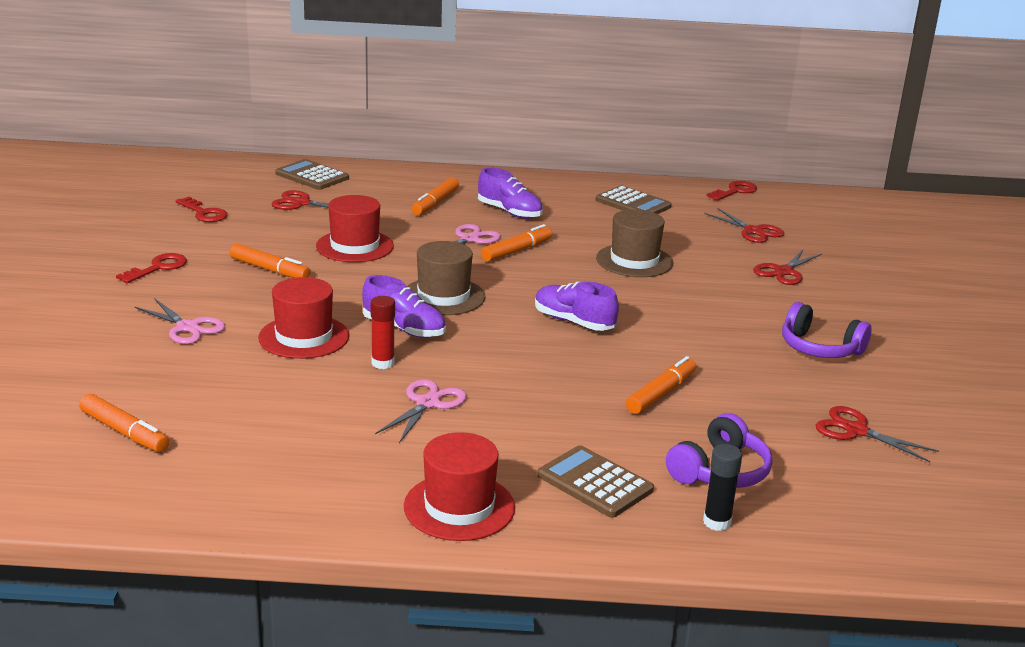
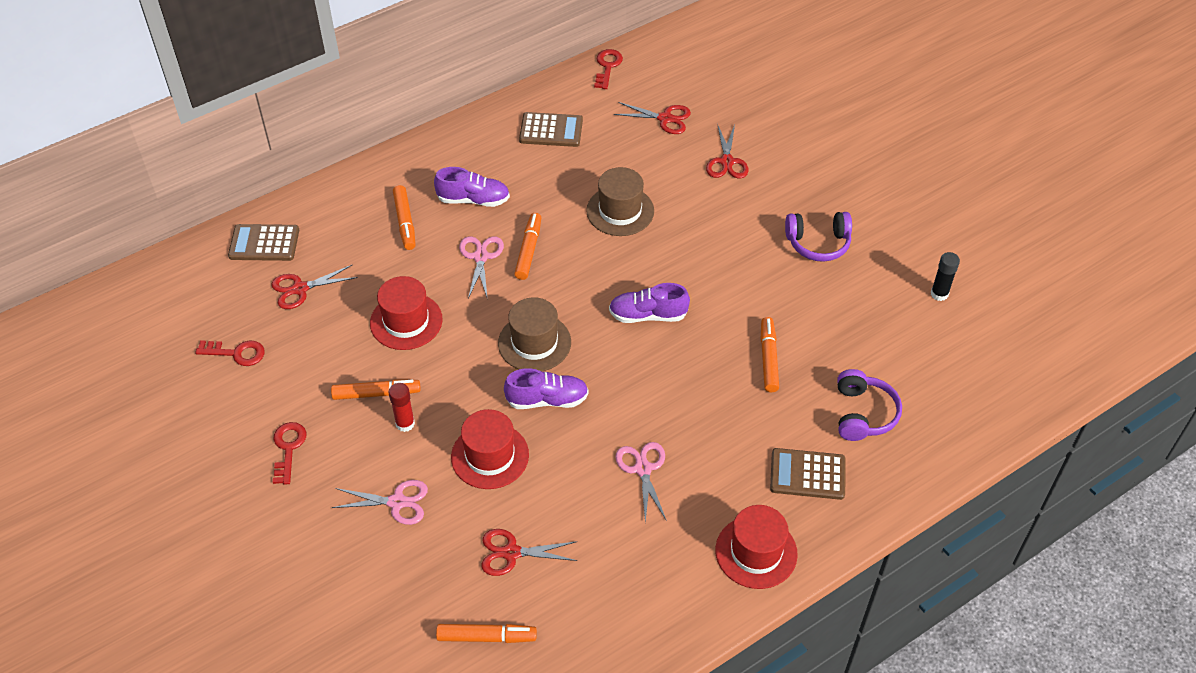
camera: 35 degrees left, 25 degrees up
red glue stick [371,296,395,369] -> red glue stick moved to [389,383,415,432]
black glue stick [703,444,742,531] -> black glue stick moved to [931,252,960,301]
red scissors [816,406,939,462] -> red scissors moved to [481,529,577,576]

